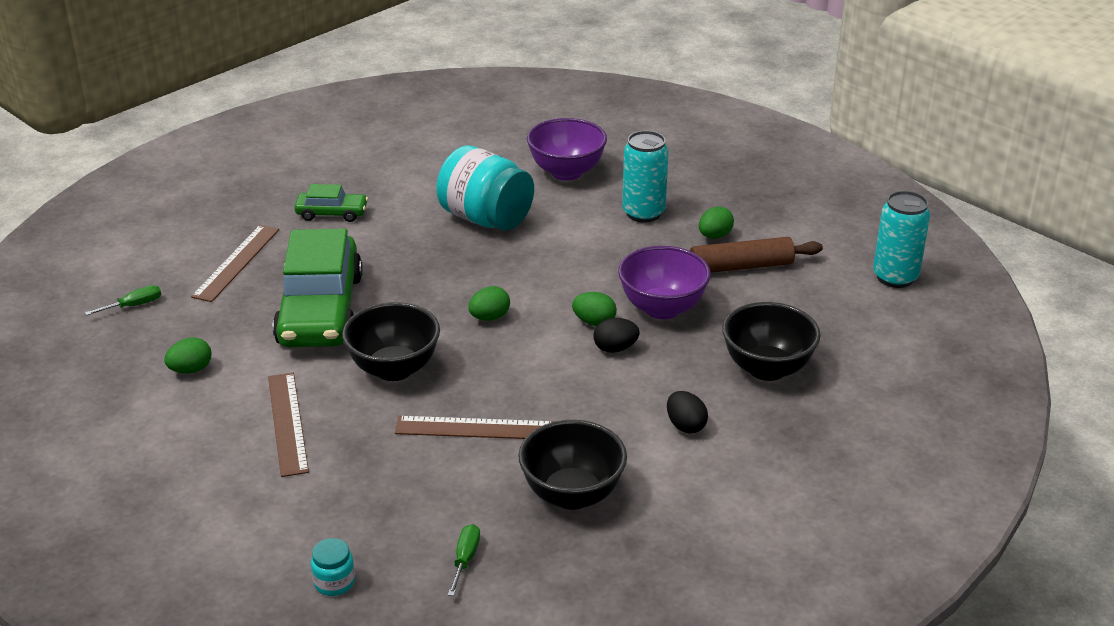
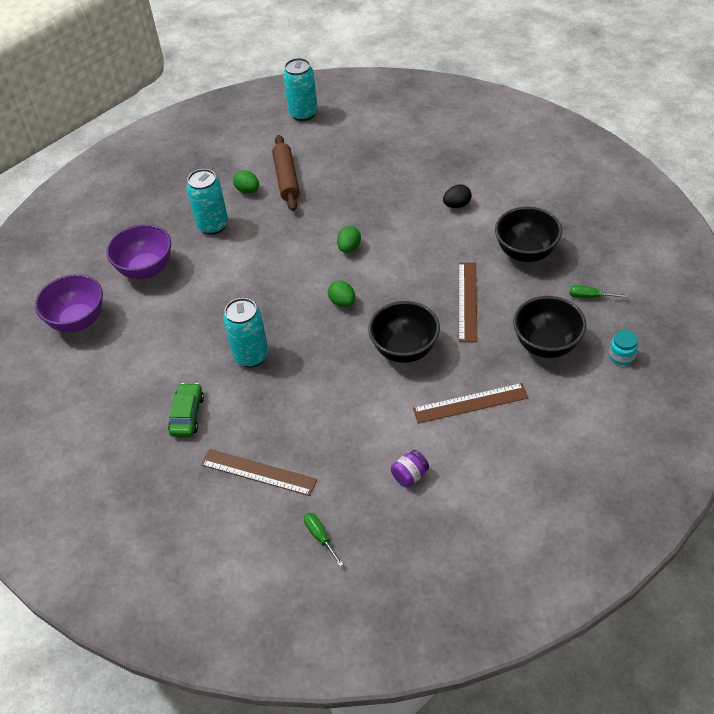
camera: 85 degrees left, 15 degrees up
green egg [164,337,212,374] -> purple jar [391,450,429,488]
green car [273,229,363,347] -> none
turquoise jar [436,145,534,231] -> none
black egg [593,318,639,353] -> none
purple bowl [618,246,711,319] -> purple bowl moved to [35,274,103,332]
black bowl [722,302,821,381] -> black bowl moved to [513,296,586,358]
none -> turquoise can [223,298,269,367]

